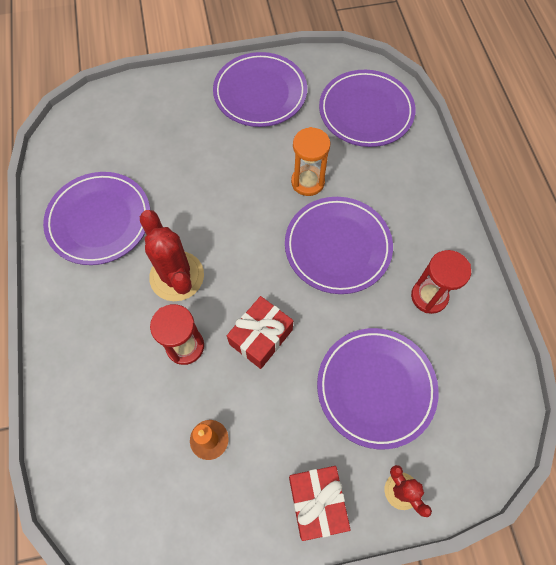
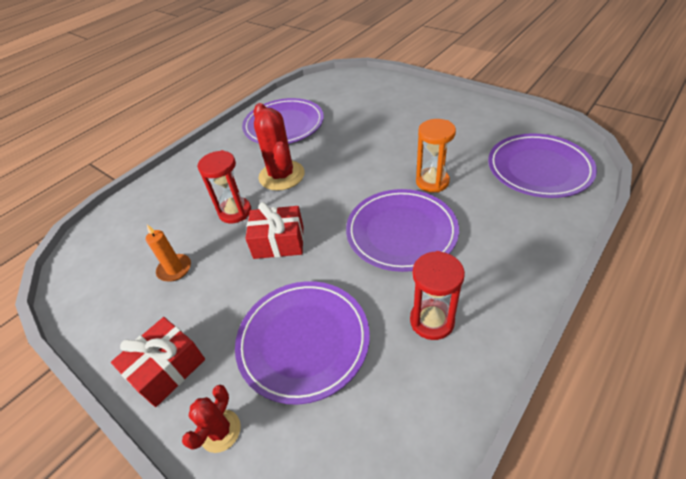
camera: 55 degrees right, 20 degrees down
red cactus [140,210,204,301] -> red cactus turned 45 degrees counterclockwise [253,103,305,191]
purple plate [213,52,307,127] -> none

